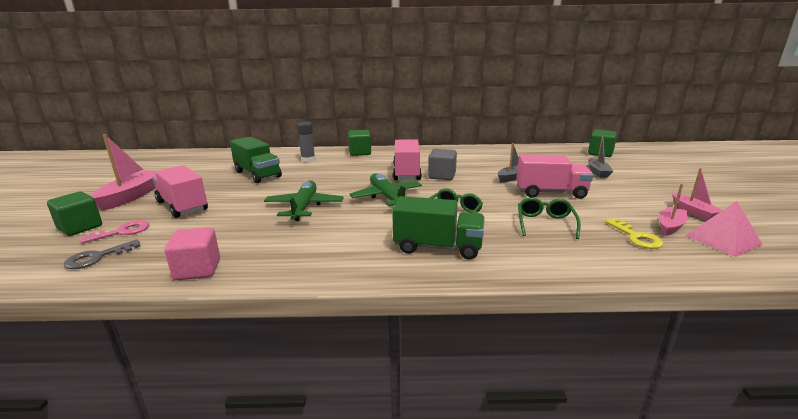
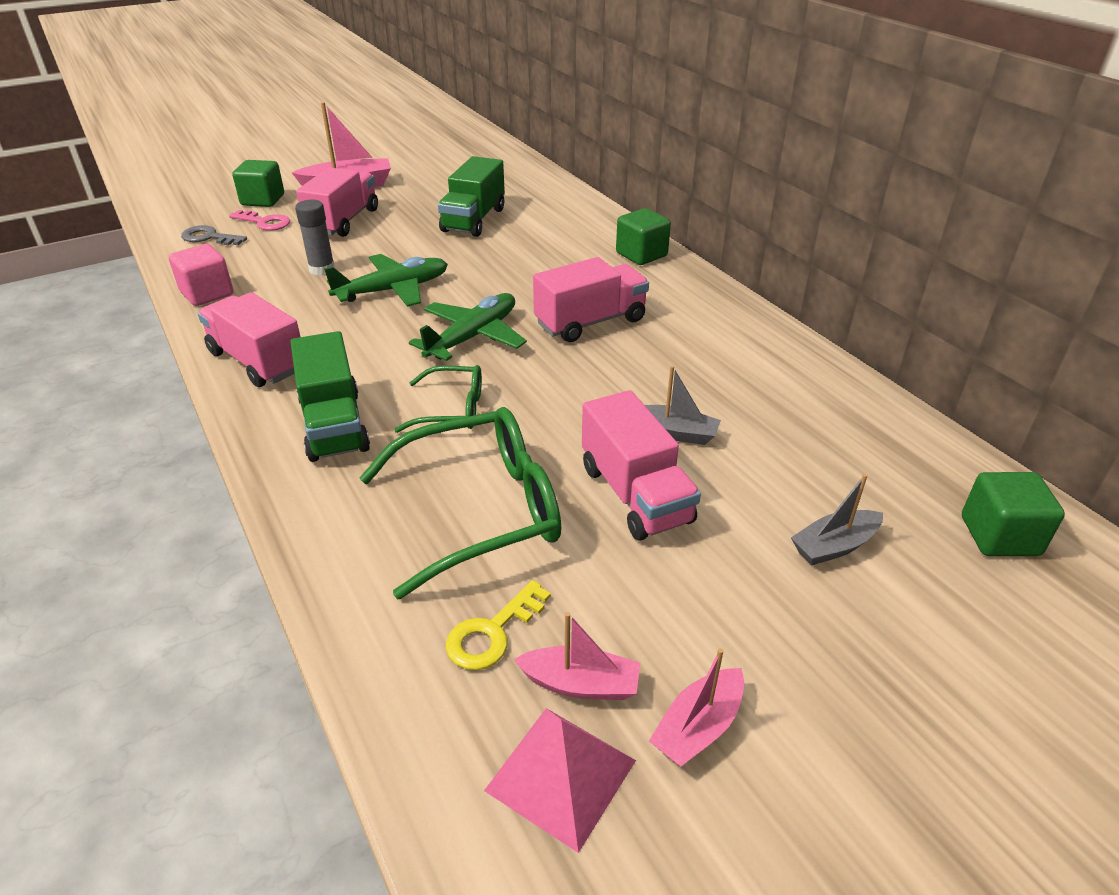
camera: 60 degrees right, 15 degrees up
grey glue stick [297,122,315,162] -> grey glue stick moved to [295,200,335,275]
grey cube [428,149,457,180] -> none
green glasses [518,197,581,239] -> green glasses [360,407,561,599], size x1.82
none -> pink truck [197,292,301,387]

